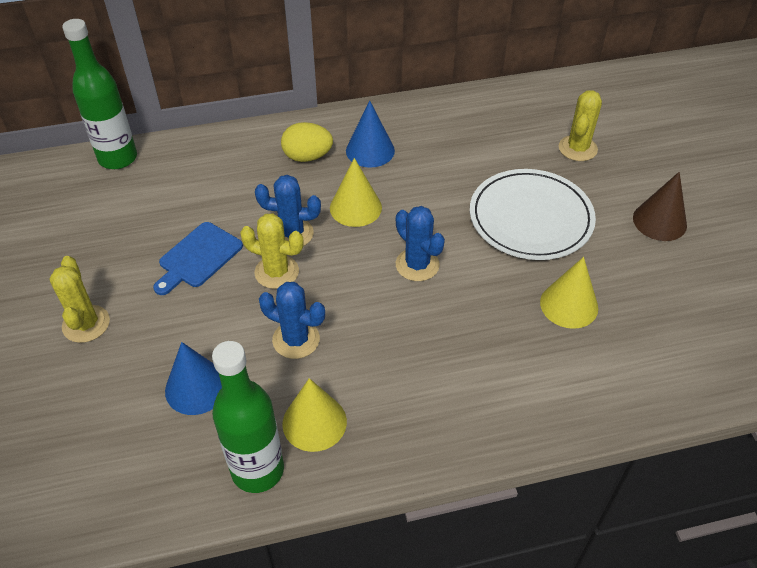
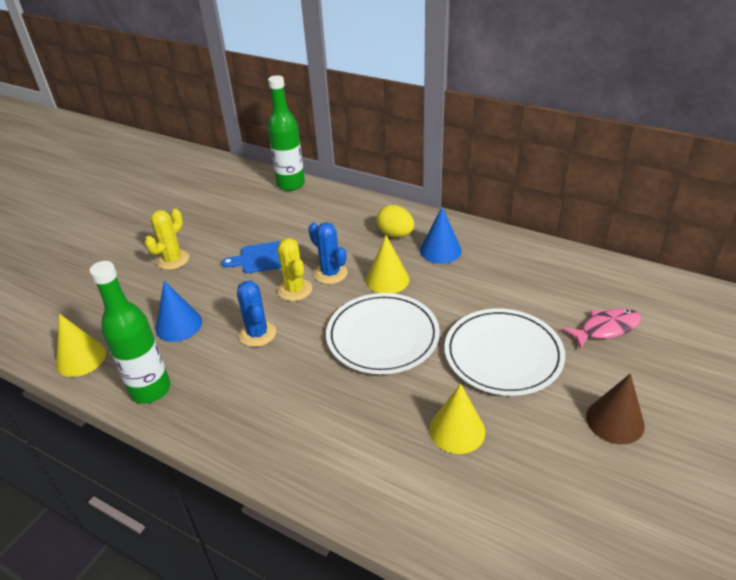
camera: 45 degrees right, 10 degrees down
yellow cone [282,378,347,452] -> yellow cone moved to [56,314,106,377]
blue cactus [396,206,445,281] -> white plate [326,293,440,374]
yellow cactus [559,90,602,161] -> pink fish [562,308,641,349]

